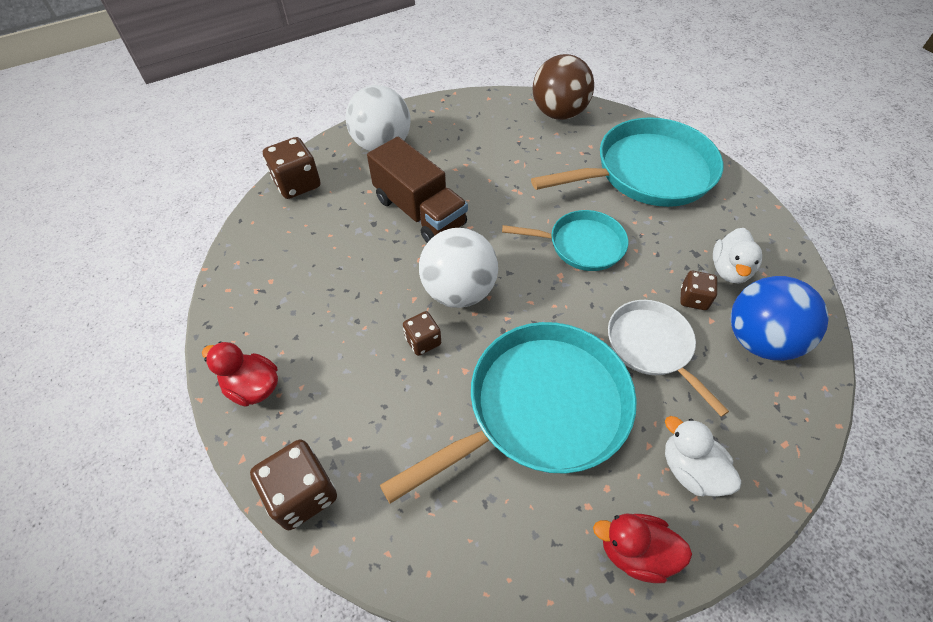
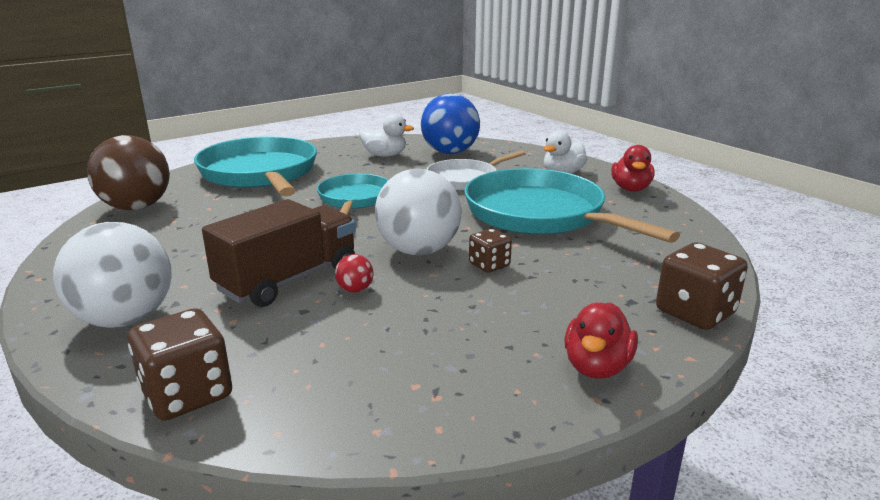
camera: 95 degrees left, 30 degrees down
brown dice [680,271,717,310] -> none
none -> red ball [335,254,374,293]

